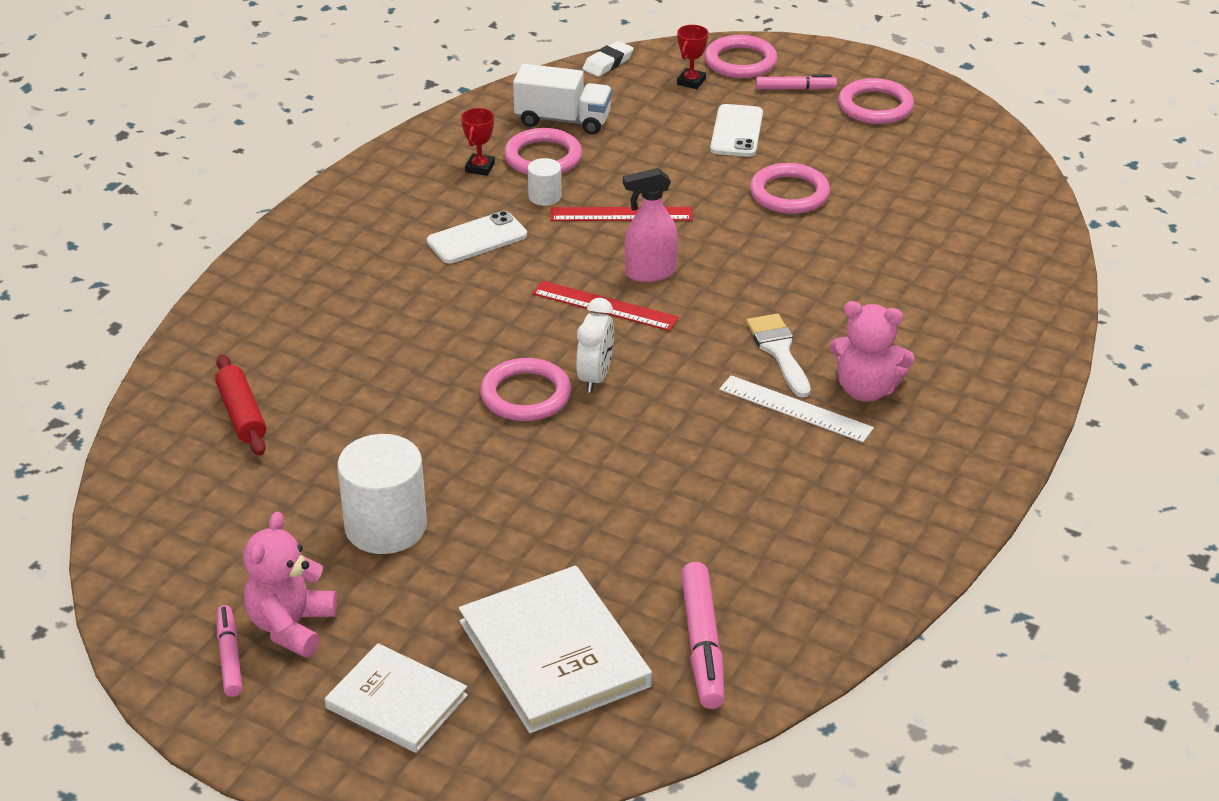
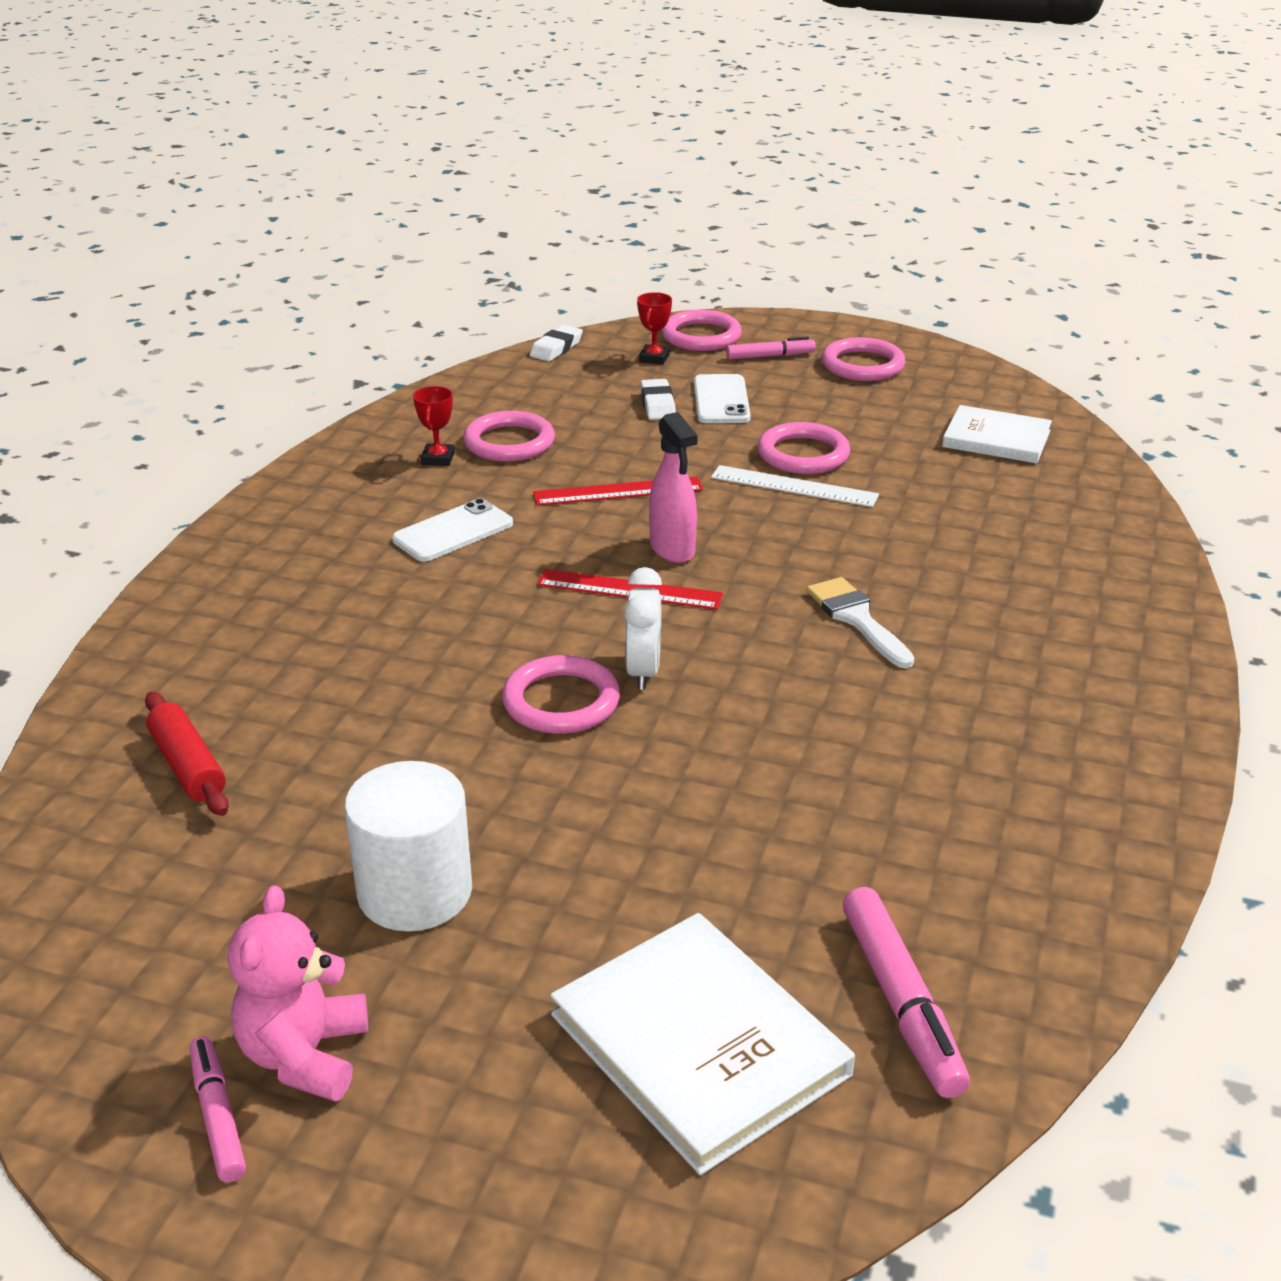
camera: 10 degrees left, 5 degrees down
white book [325,643,468,753] -> white book moved to [942,405,1052,464]
white truck [513,64,612,134] -> none
white cylinder [528,158,561,206] -> none
pink spray bottle [623,168,678,282] -> pink spray bottle turned 90 degrees counterclockwise [649,412,698,563]
white ruler [719,375,874,442] -> white ruler moved to [711,465,879,507]
pink teddy bear [830,301,914,402] -> none
none -> white eraser [641,379,676,420]

